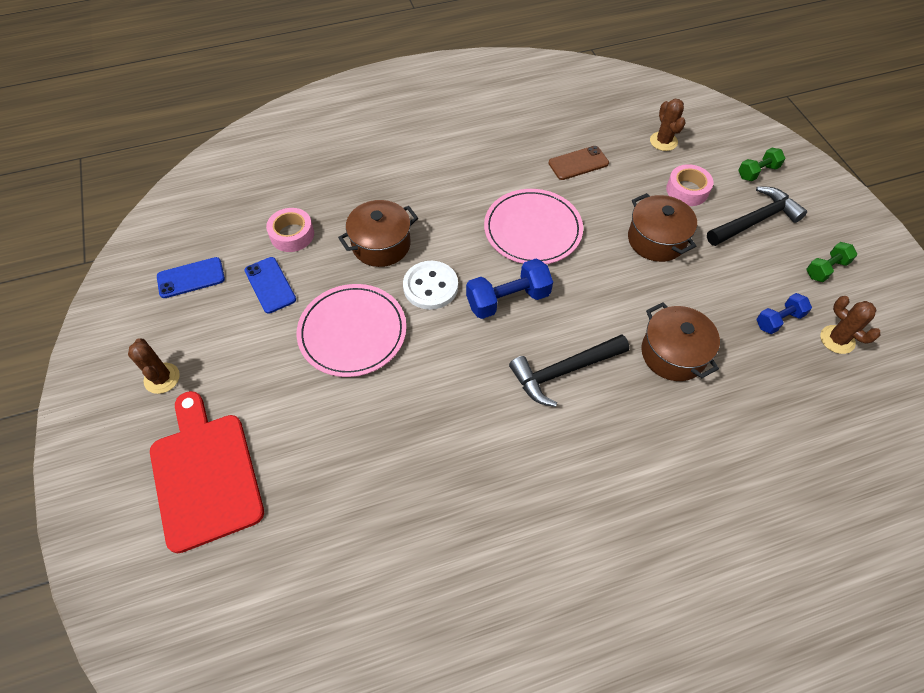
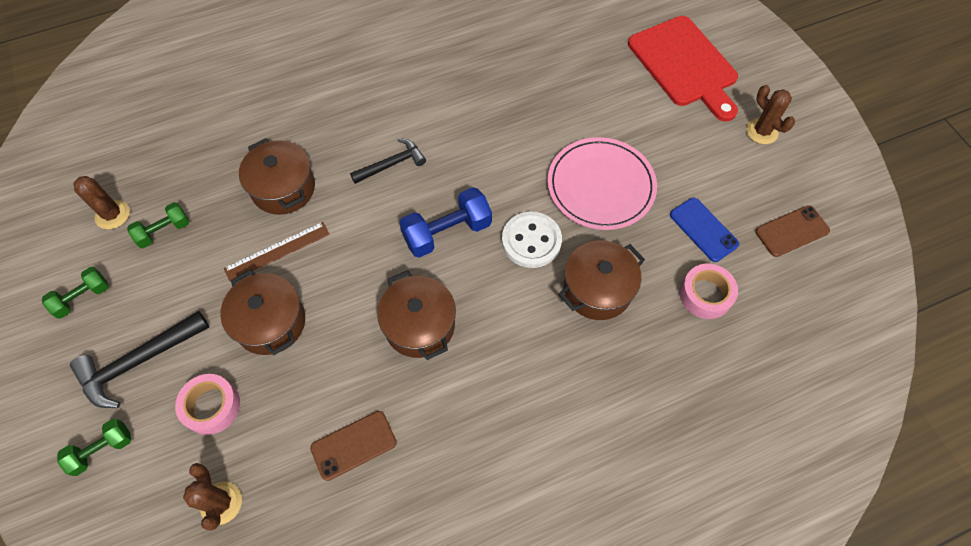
camera: 175 degrees right, 5 degrees up
blue phone [157,257,225,298] -> brown phone [755,205,830,257]
pink plate [484,189,583,264] -> brown pot [377,270,456,360]
black hammer [509,334,630,407] -> black hammer [350,138,426,184], size x0.66
blue dumbbell [757,293,812,334] -> green dumbbell [127,202,189,248]
none -> brown ruler [224,222,330,282]

